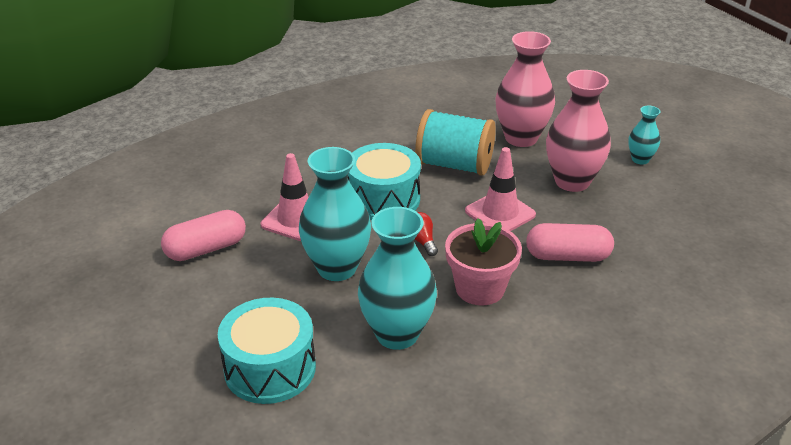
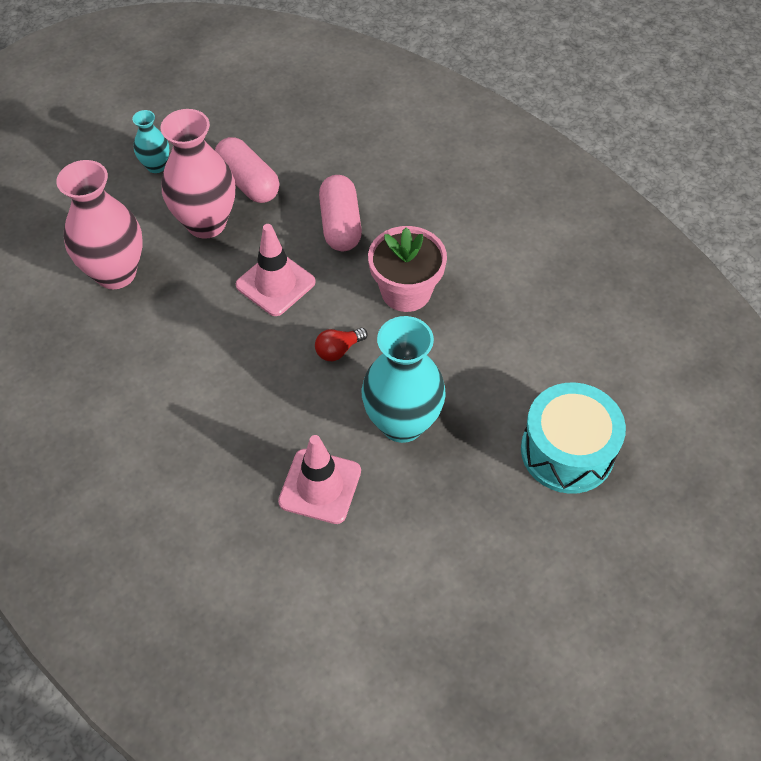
camera: 100 degrees left, 20 degrees up
pink capsule [161,210,246,261] -> pink capsule moved to [215,137,279,203]
turquoise drum [347,143,421,220] -> none
turquoise vase [358,207,437,350] -> none
turquoise spool [415,109,496,176] -> none

